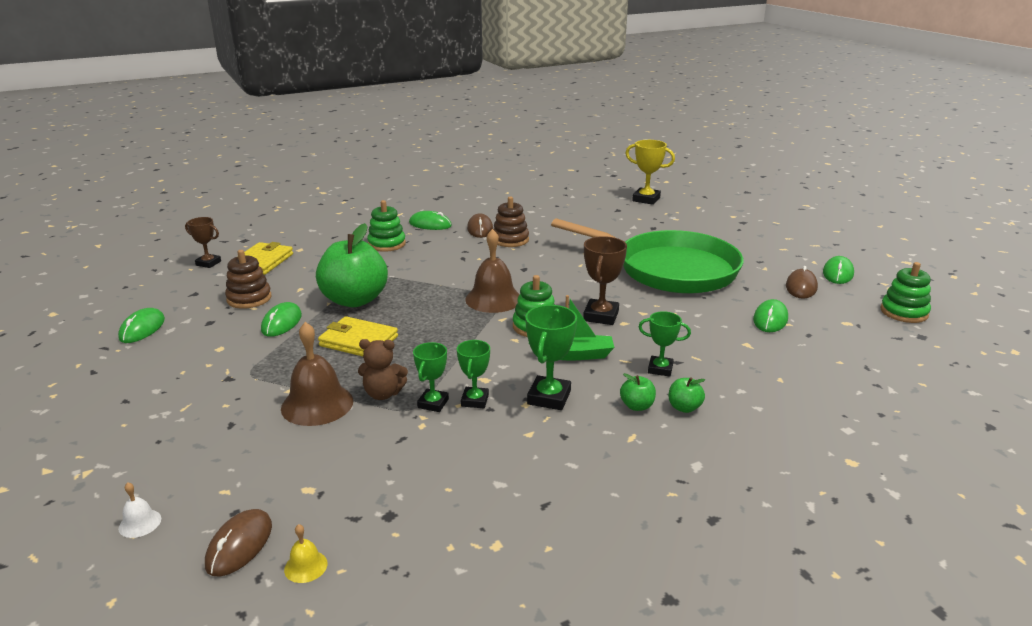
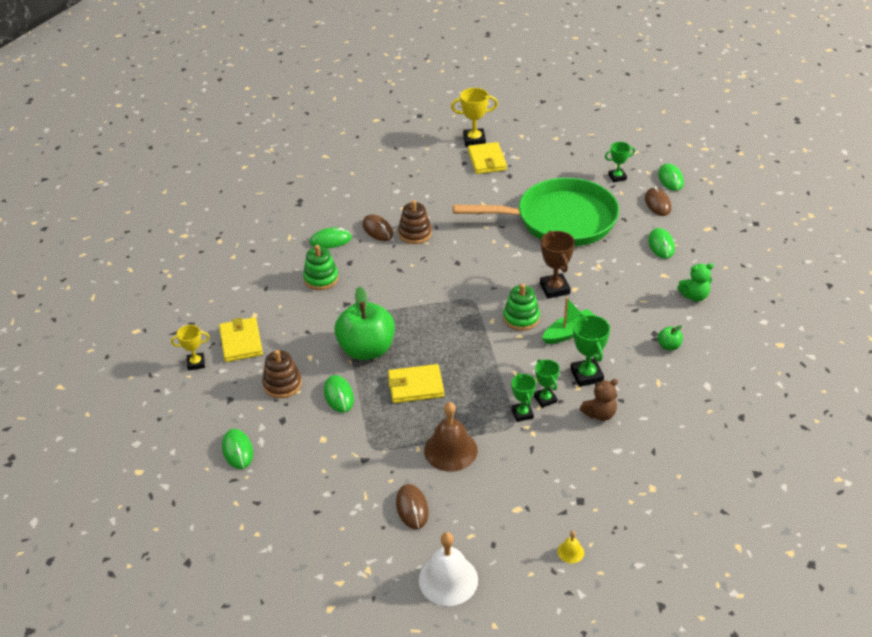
camera: 30 degrees left, 15 degrees up
white bell [119,482,161,538] -> white bell [419,532,478,606], size x2.20
brown trophy [185,217,221,268] -> yellow trophy [171,325,210,371]
brown mouse [205,509,272,577] -> brown mouse moved to [396,484,429,529]
brown teddy bear [358,339,408,400] -> brown teddy bear moved to [580,379,618,421]
brown bell [465,229,520,313] -> none
green apple [620,373,656,411] -> none
green trophy [639,311,691,377] -> green trophy moved to [605,142,635,182]
green stacking toy [880,262,931,323] -> none
none -> yellow wallet [468,142,507,174]
none -> green teddy bear [677,263,714,302]

